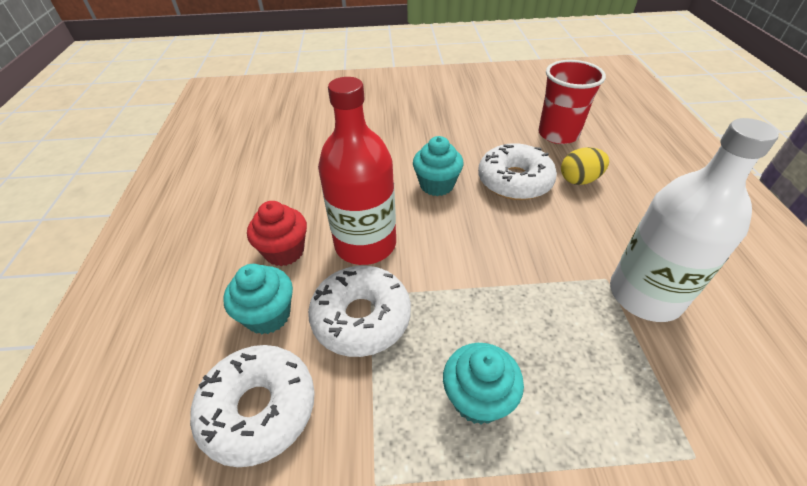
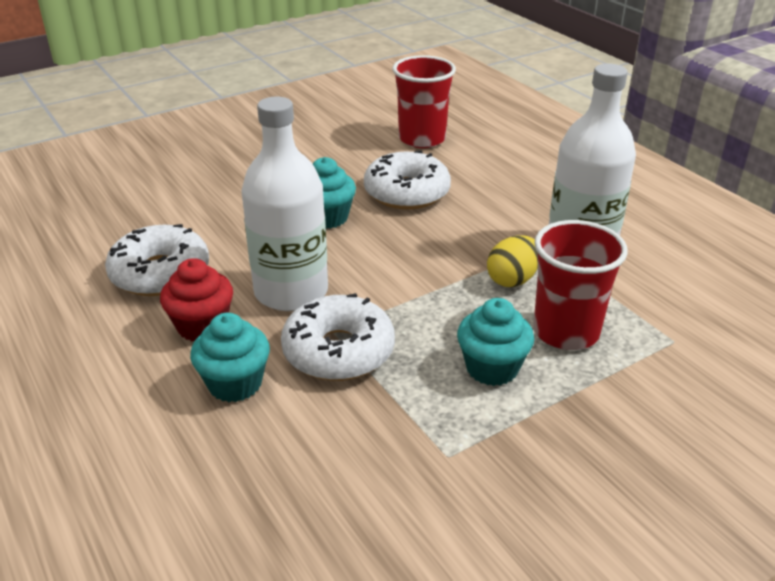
camera: 30 degrees left, 10 degrees down
white donut [190,345,315,467] -> white donut moved to [105,224,209,296]
red bottle [318,77,396,265] -> white bottle [241,97,328,311]
yellow egg [561,147,609,185] -> yellow egg moved to [487,235,538,287]
none -> red cup [533,220,628,350]

